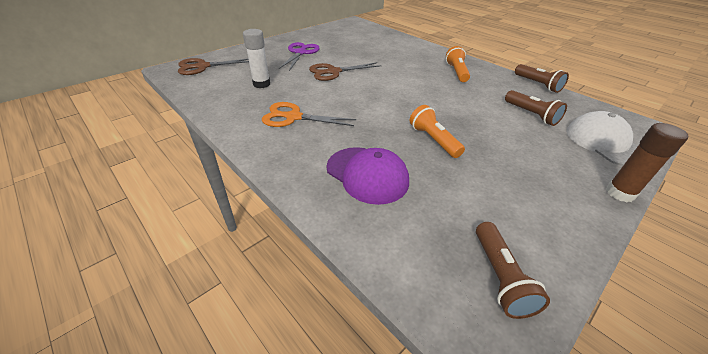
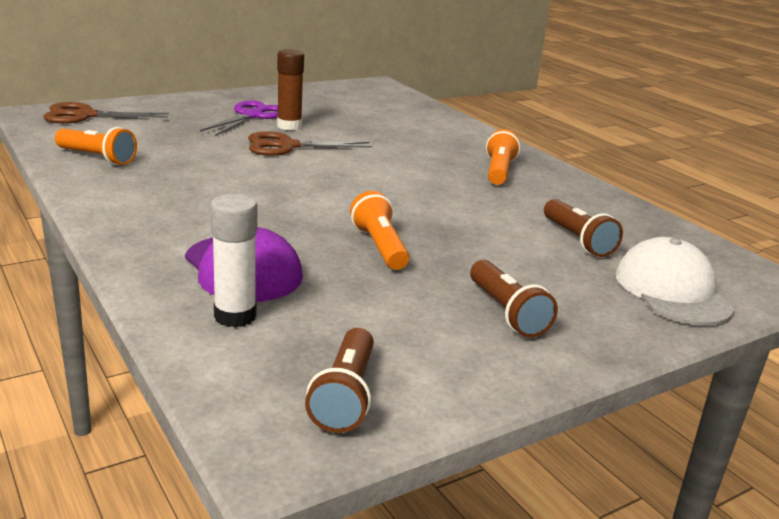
camera: 10 degrees right, 15 degrees down
white glue stick [243,29,270,88] -> white glue stick moved to [210,194,257,328]
orange scissors [262,102,356,127] -> none
brown flashlight [515,64,569,93] -> brown flashlight moved to [470,260,558,338]
brown glue stick [606,123,688,202] -> brown glue stick moved to [277,49,304,130]
none -> orange flashlight [55,127,137,165]

